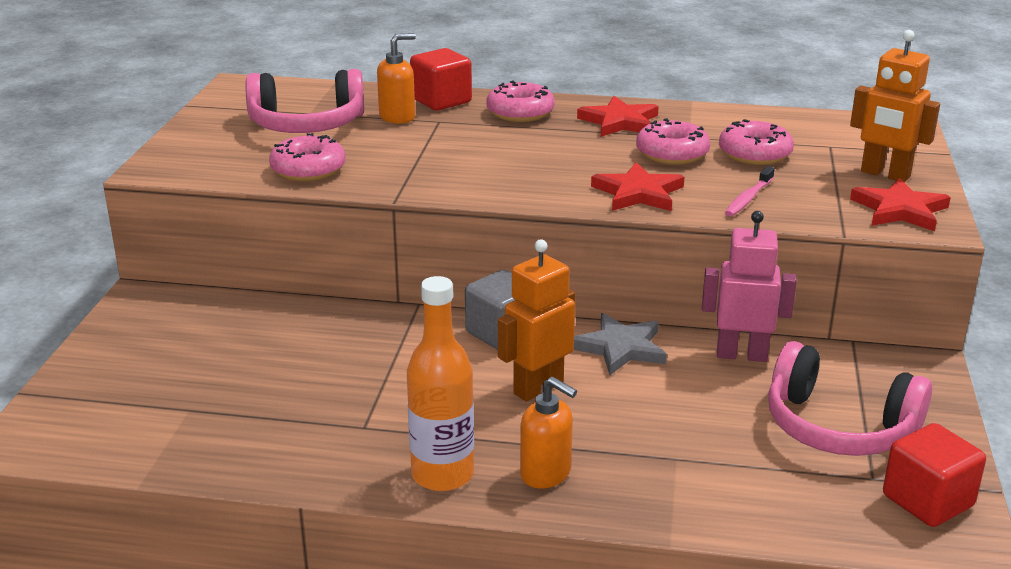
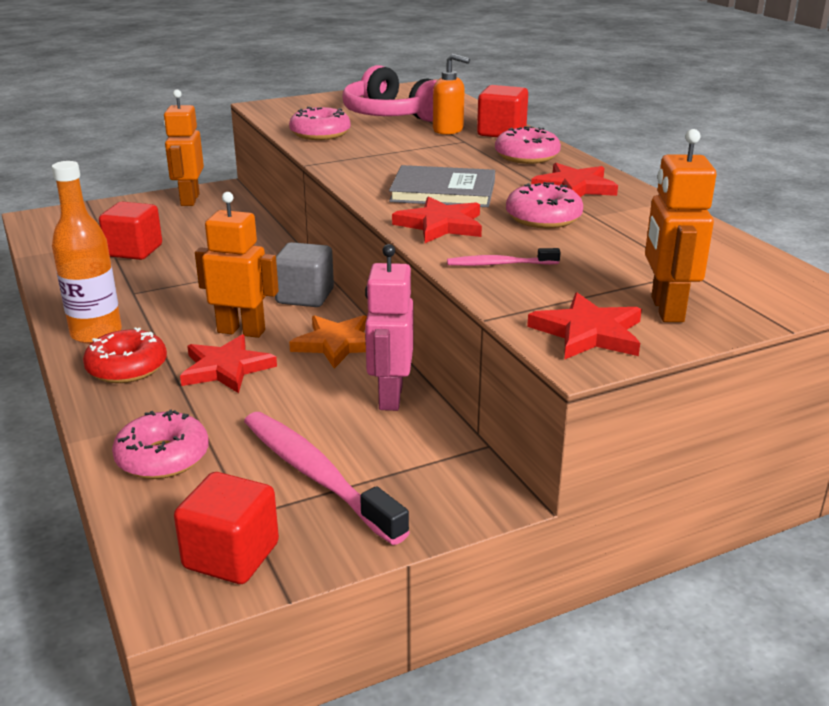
camera: 55 degrees right, 0 degrees up
orange soap dispenser [520,377,577,489] -> red donut [83,327,167,383]
grey star [573,313,667,375] -> orange star [289,315,367,369]
pink robot [702,211,797,362] -> pink robot turned 150 degrees counterclockwise [365,244,413,411]
pink donut [719,119,794,165] -> pink donut moved to [112,410,209,479]
pink headphones [768,341,932,456] -> pink toothbrush [244,412,410,545]
none -> red cube [99,202,162,260]
none -> orange robot [164,89,204,206]
none -> red star [180,334,277,393]
none -> grey book [389,165,495,207]

